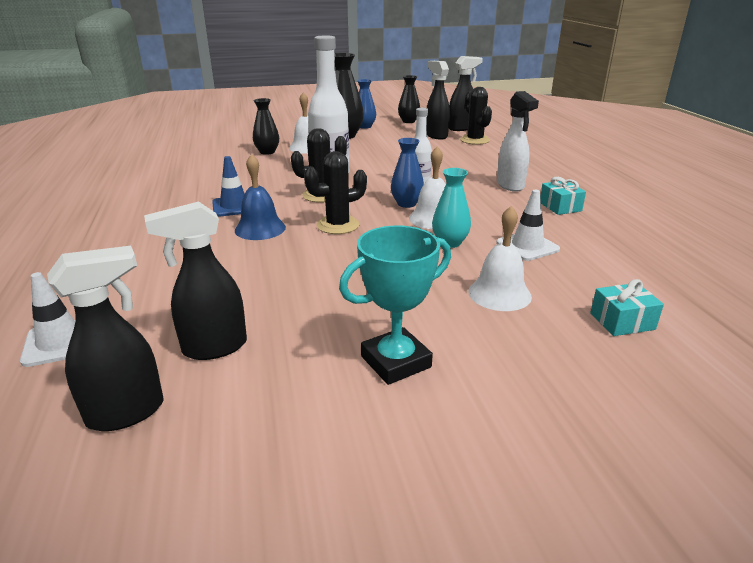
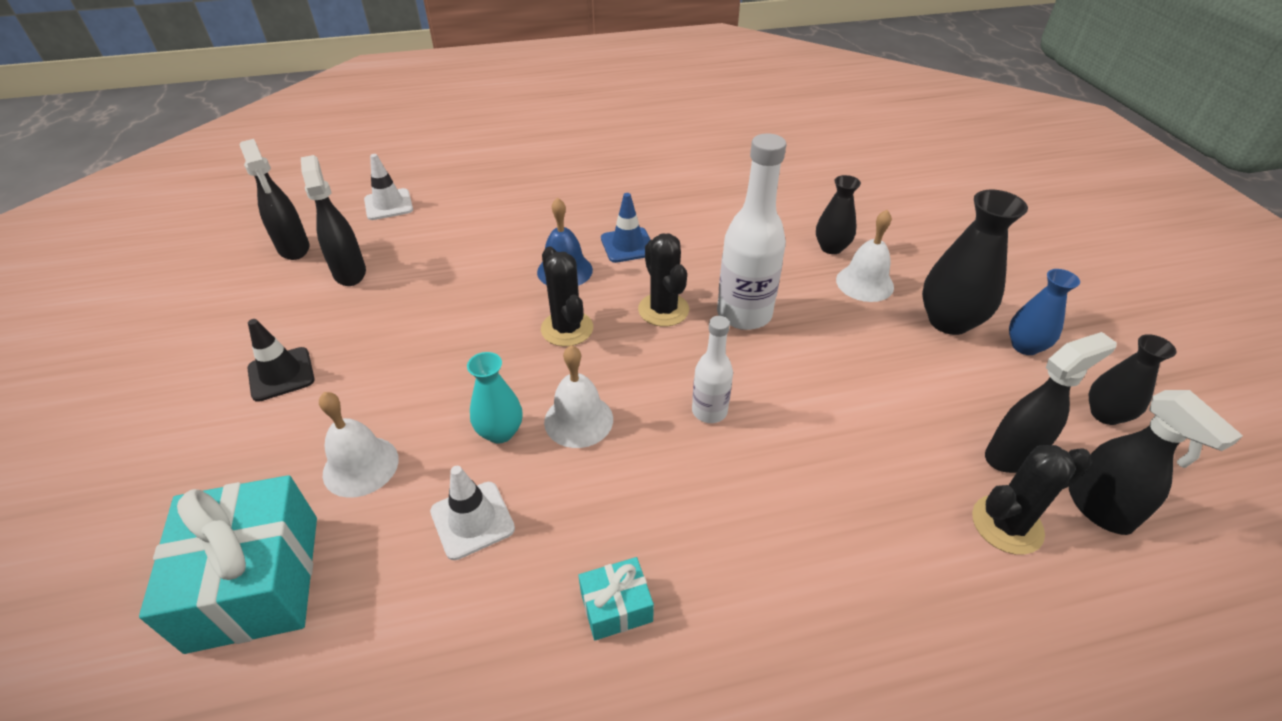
camera: 90 degrees right, 15 degrees up
turquoise trophy [339,226,451,385] -> black traffic cone [247,319,315,402]
blue vase [391,138,424,208] -> none
white spray bottle [497,91,539,192] -> none
turquoise gift [590,279,664,336] -> turquoise gift [139,475,317,654], size x2.12

